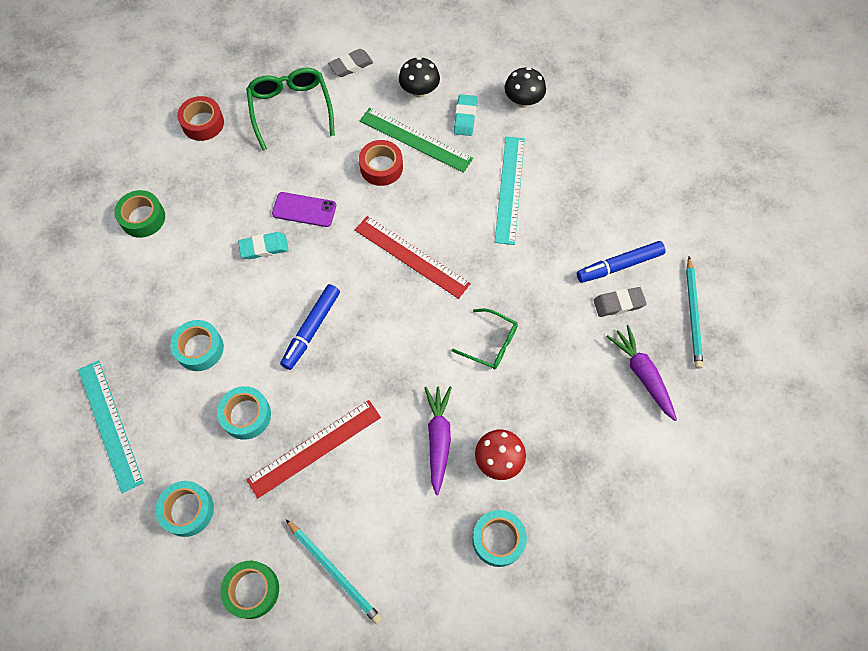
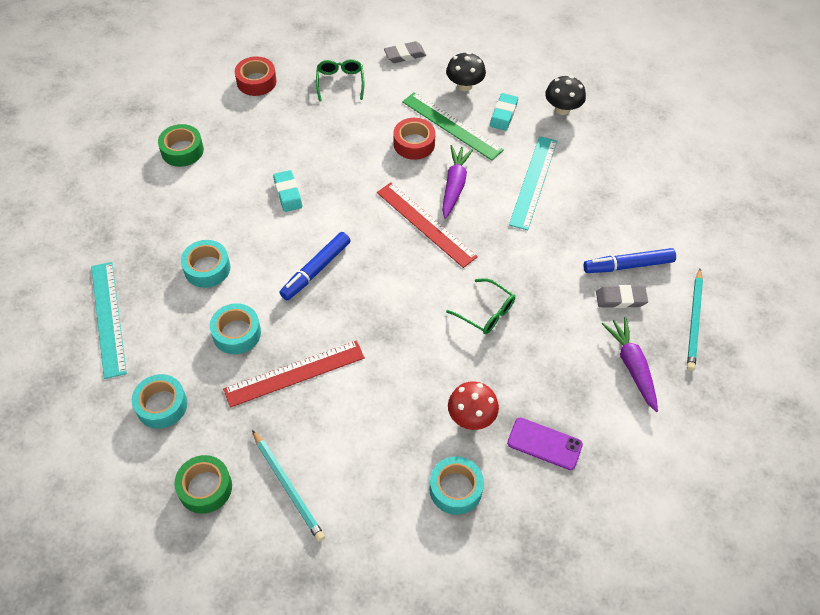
camera: 10 degrees right, 10 degrees down
turquoise eraser [238,232,289,259] -> turquoise eraser turned 75 degrees clockwise [273,170,302,212]
green glasses [246,68,335,151] -> green glasses [316,59,364,101], size x0.63
purple phone [272,192,336,227] -> purple phone moved to [507,418,583,470]
purple carrot [424,386,452,495] -> purple carrot moved to [442,145,474,219]

